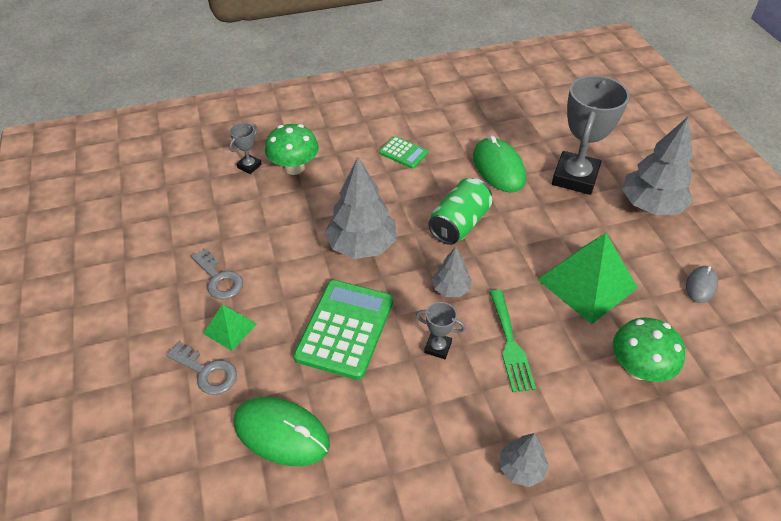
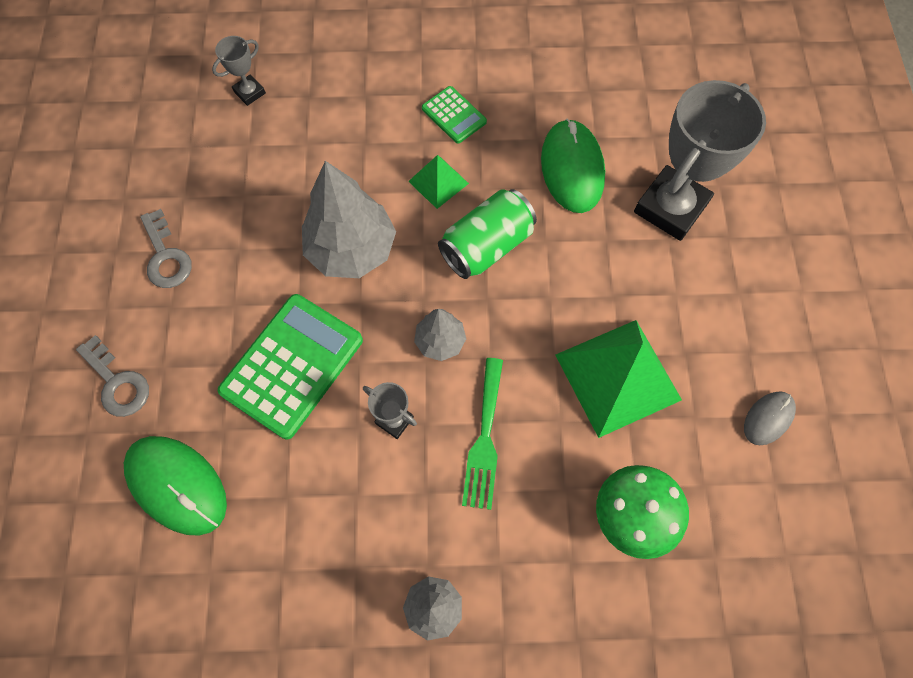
camera: 15 degrees right, 20 degrees up
green pyramid [203,304,257,351] -> green pyramid moved to [408,155,469,209]
green mushroom [265,124,319,175] -> none
grey tree [622,116,693,215] -> none

